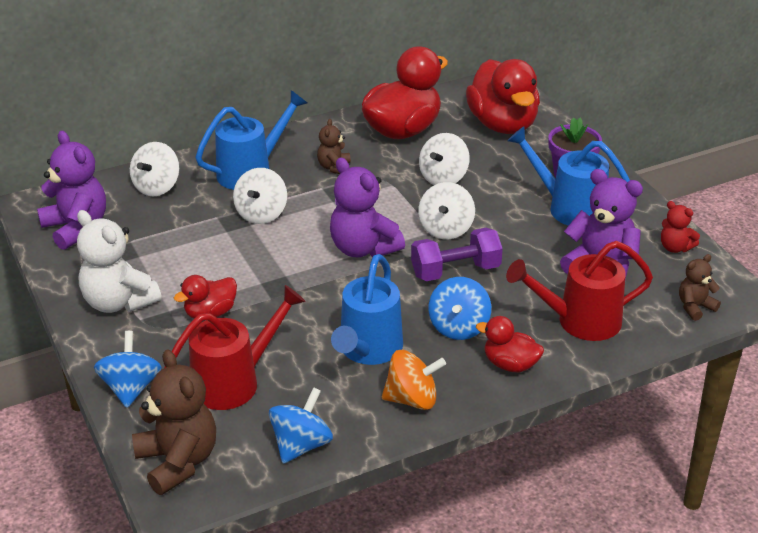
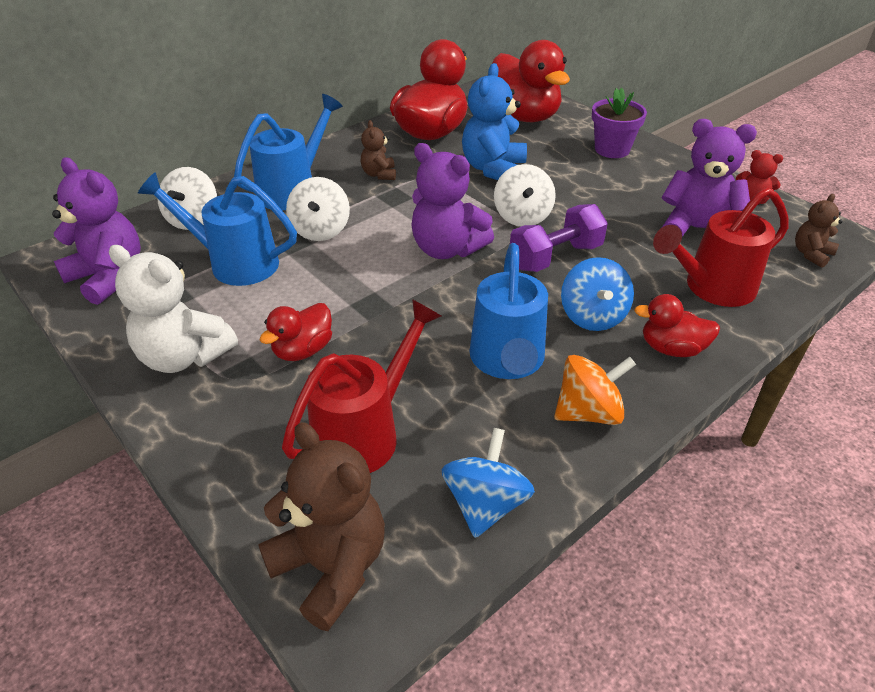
camera: 15 degrees left, 5 degrees up
blue spinning top [94,331,162,408] -> none
white spinning top [419,133,470,185] -> blue teddy bear [462,63,527,180]
blue watering can [507,126,630,226] -> blue watering can moved to [138,172,297,286]

